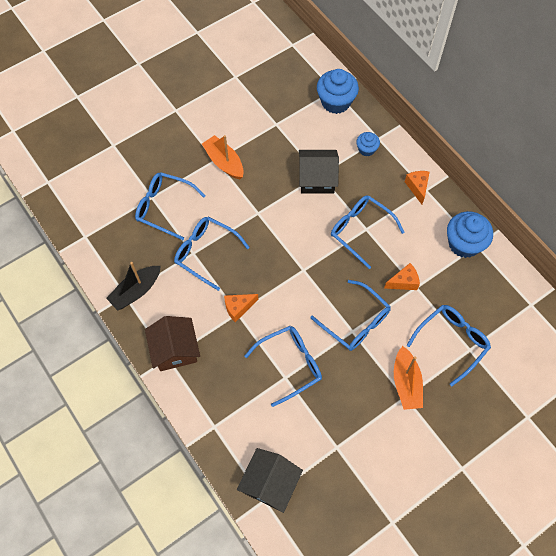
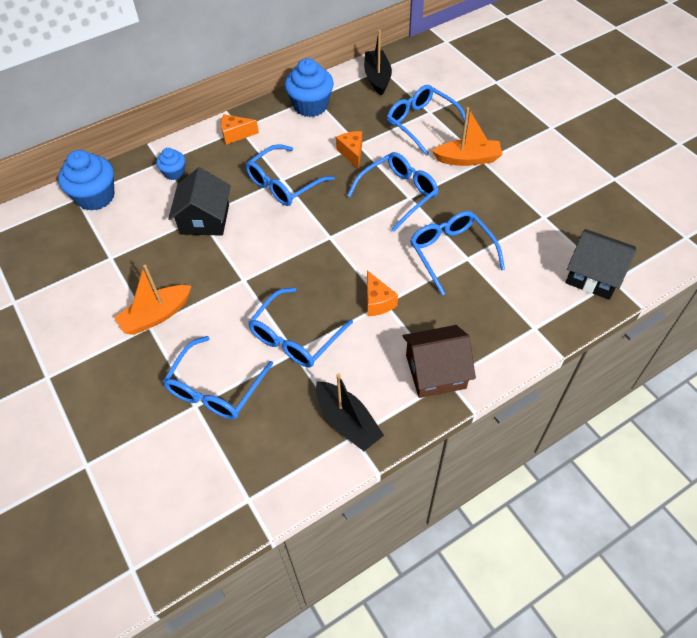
camera: 85 degrees left, 10 degrees down
none -> black boat [364,30,392,96]

